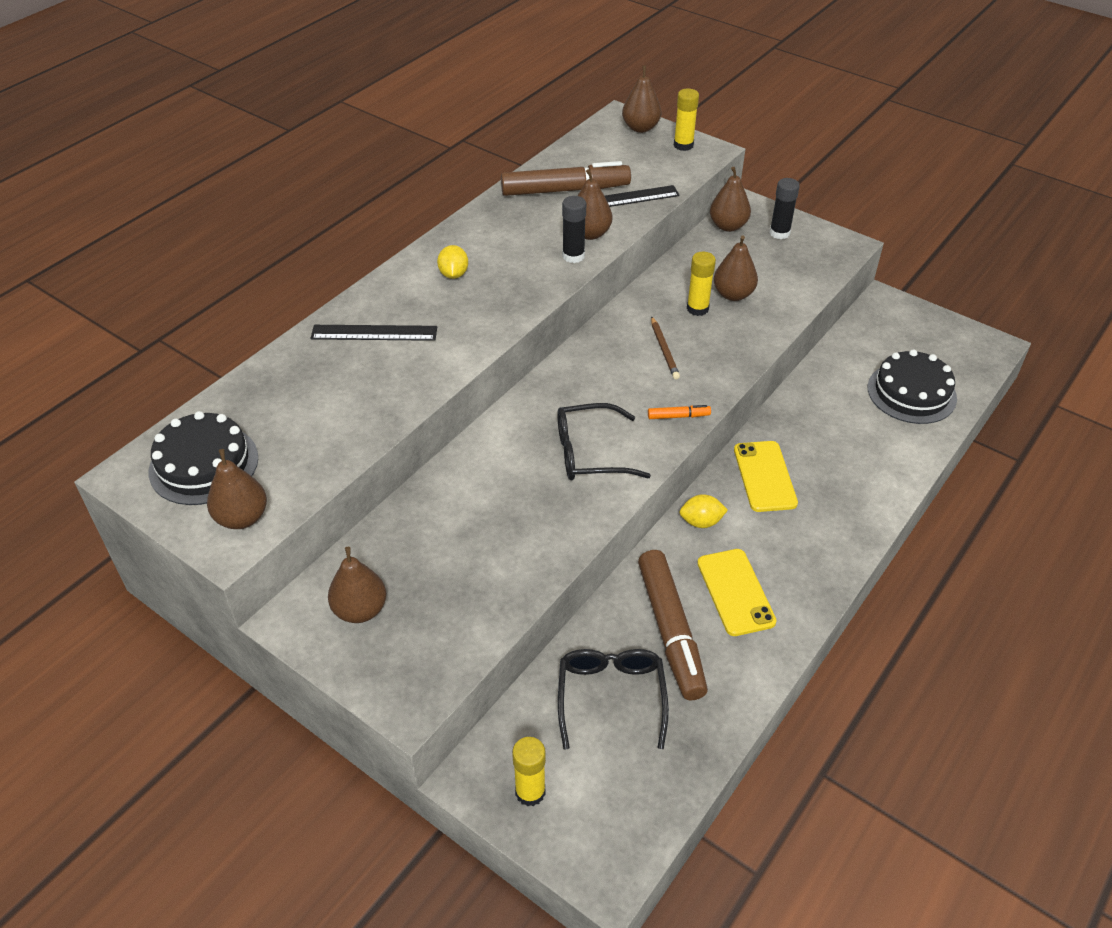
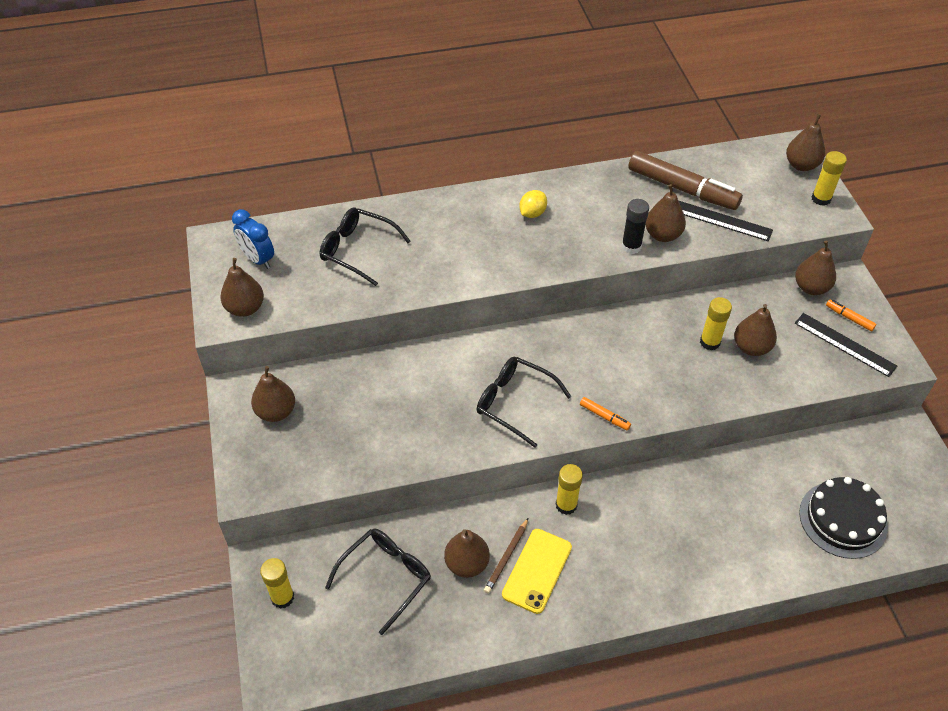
camera: 40 degrees right, 5 degrees up
black cake [149,411,258,505] -> blue clock [232,209,274,269]
black ruler [310,325,437,341] -> black ruler moved to [795,313,897,377]
brown marker [638,550,708,701] -> brown pear [444,529,490,578]
brown pencil [651,316,680,379] -> brown pencil moved to [484,518,528,594]
yellow lemon [679,494,728,528] -> yellow glue stick [556,464,583,515]
yellow phone [734,441,798,512] -> none
black glue stick [770,178,800,239] -> orange marker [826,299,876,331]
none -> black glasses [320,208,411,286]

